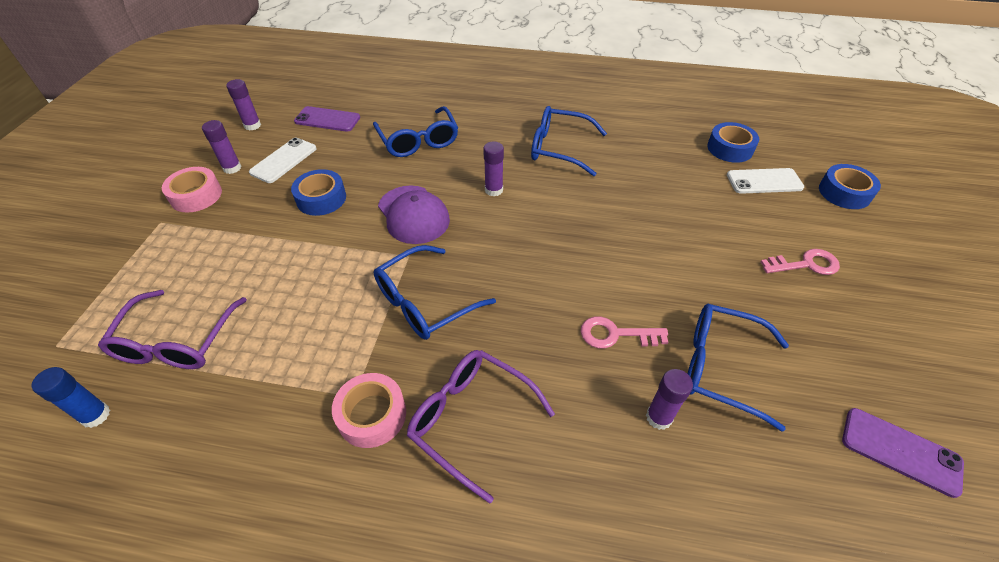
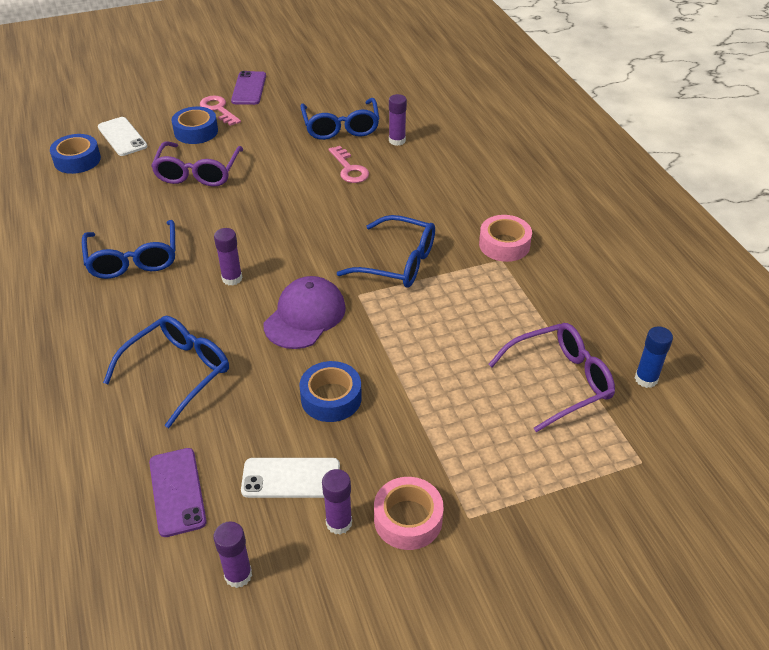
camera: 120 degrees left, 5 degrees down
purple glasses [407,350,555,504] -> purple glasses moved to [151,141,243,187]
blue tape [819,164,881,209] -> blue tape moved to [172,107,218,144]
purple phone [842,408,964,498] -> purple phone moved to [231,71,266,105]

